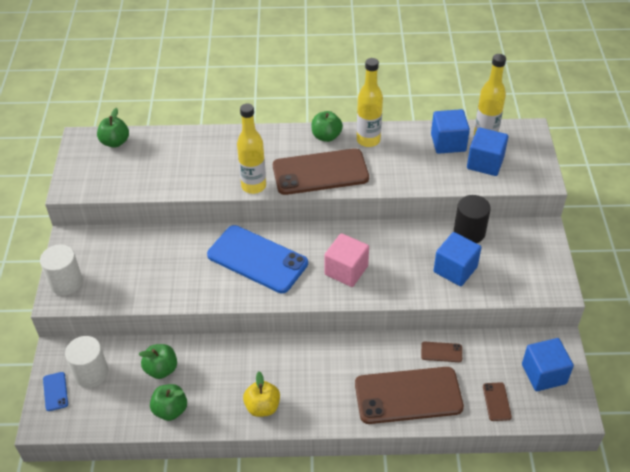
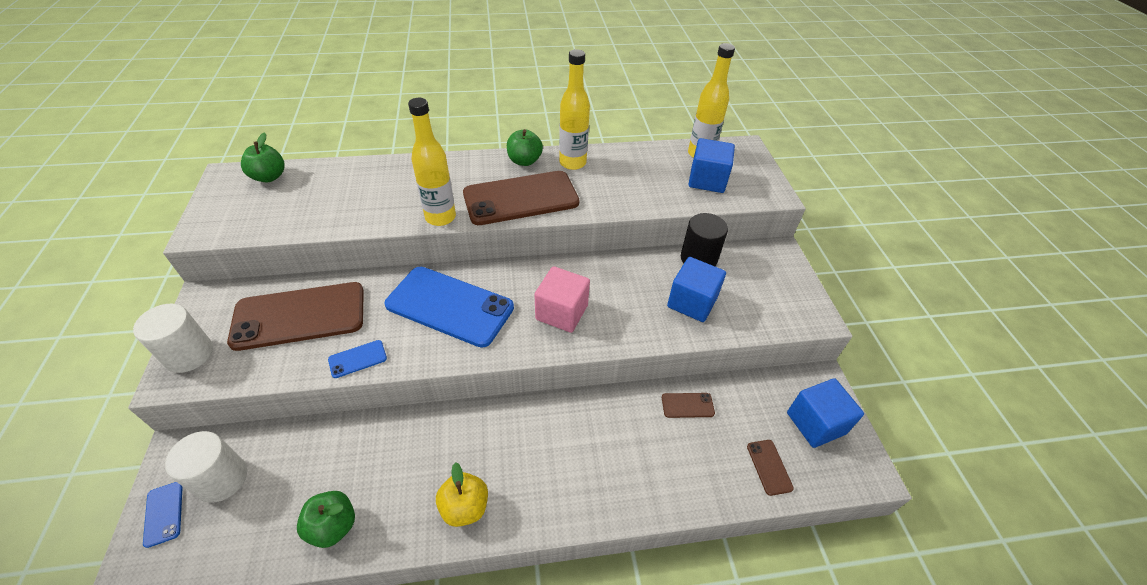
camera: 10 degrees left, 0 degrees up
green apple [139,344,177,379] -> none
brown phone [355,367,464,424] -> brown phone moved to [227,282,364,351]
blue cube [431,109,470,154] -> none
none -> blue phone [328,340,387,378]

